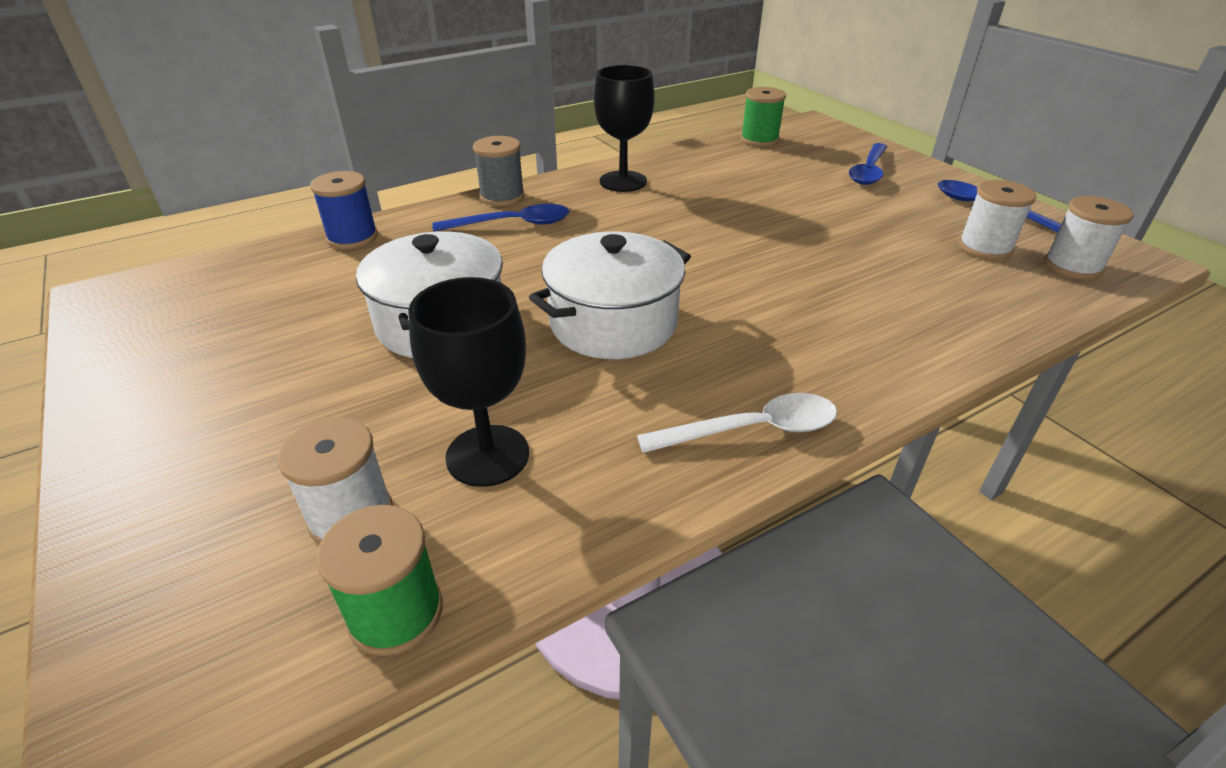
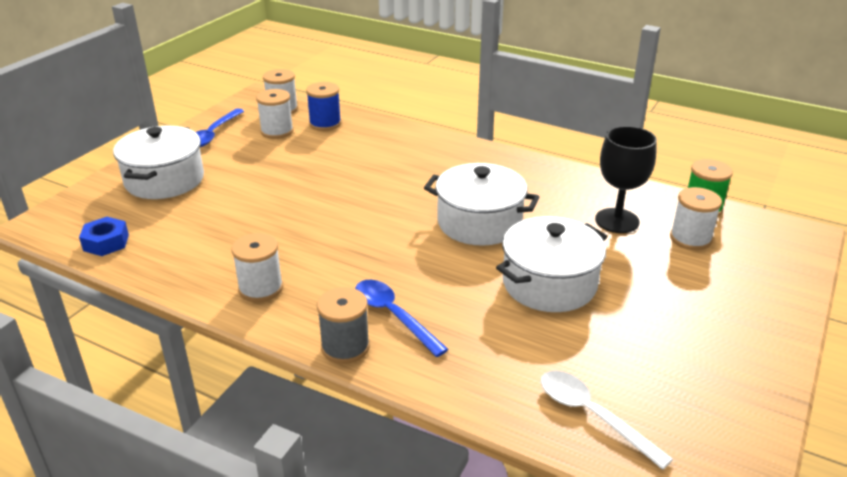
camera: 120 degrees left, 5 degrees down
blue spool [310,171,378,249] -> blue spool moved to [306,82,341,131]
black goblet [594,65,655,192] -> white spool [231,233,283,302]
white spoon [637,393,837,453] -> white spoon moved to [541,371,673,470]
green spool [741,87,786,147] -> blue nut [79,217,129,256]
blue spoon [849,143,887,185] -> white pot [113,126,204,199]

